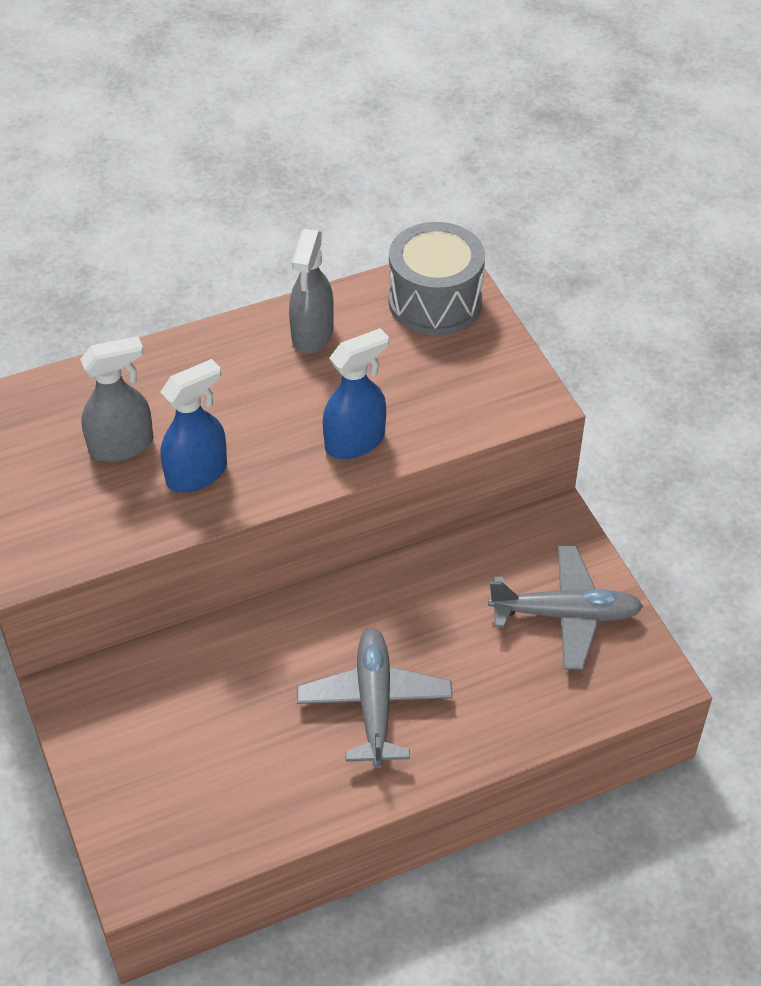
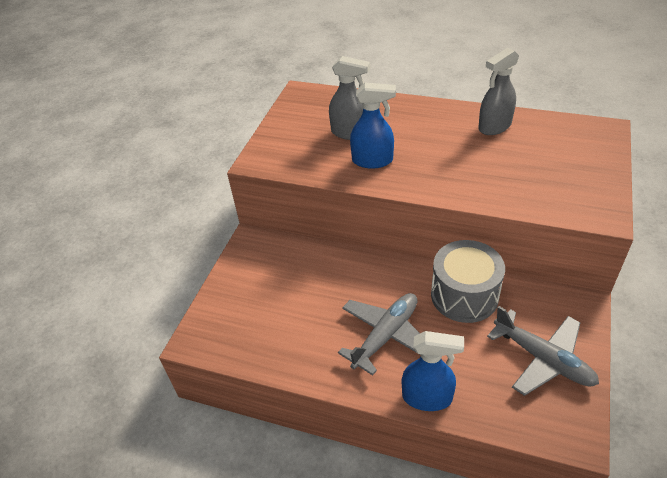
camera: 45 degrees right, 5 degrees down
blue spray bottle [322,328,389,459] -> blue spray bottle moved to [402,331,464,411]
grey drum [389,222,485,335] -> grey drum moved to [431,240,505,323]

